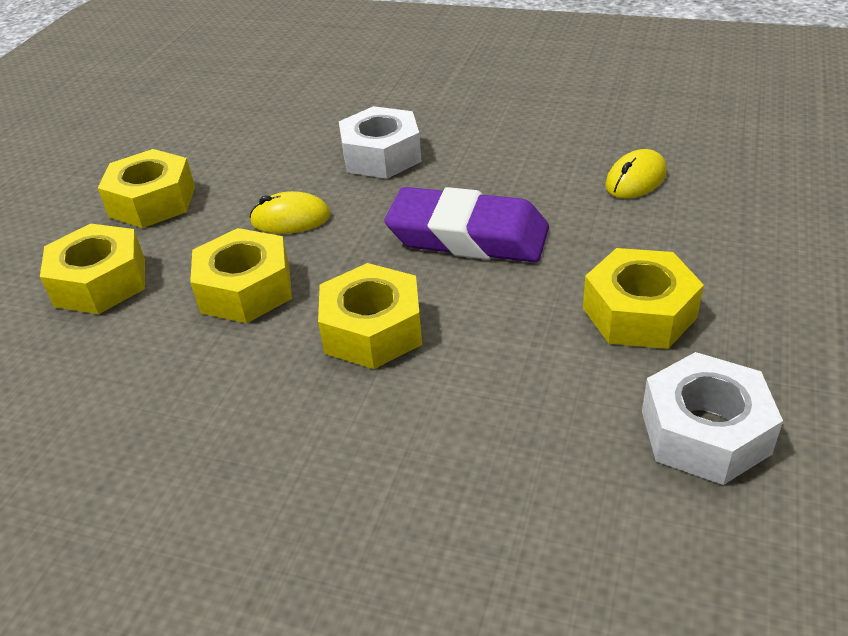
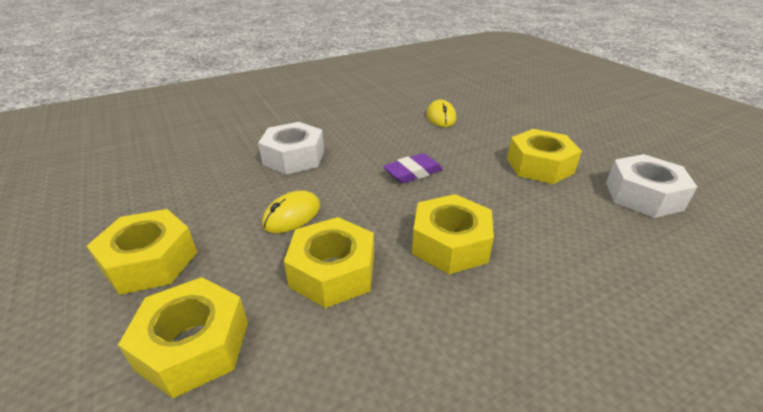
camera: 50 degrees left, 5 degrees down
purple eraser [385,187,549,262] -> purple eraser [383,153,443,183], size x0.55

